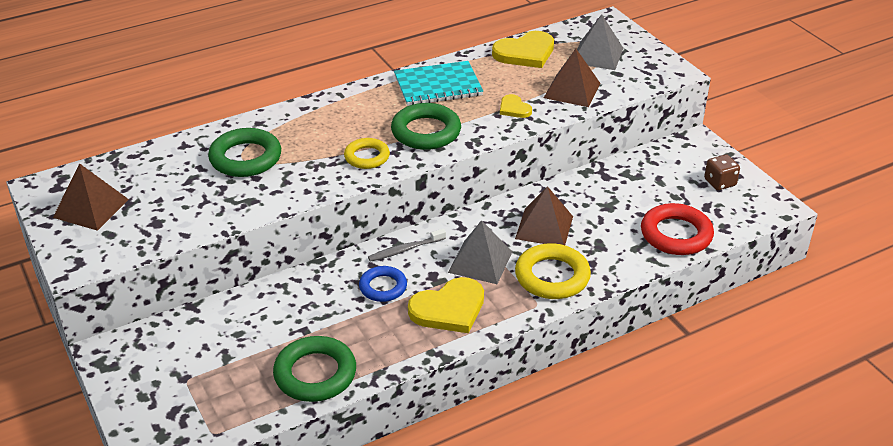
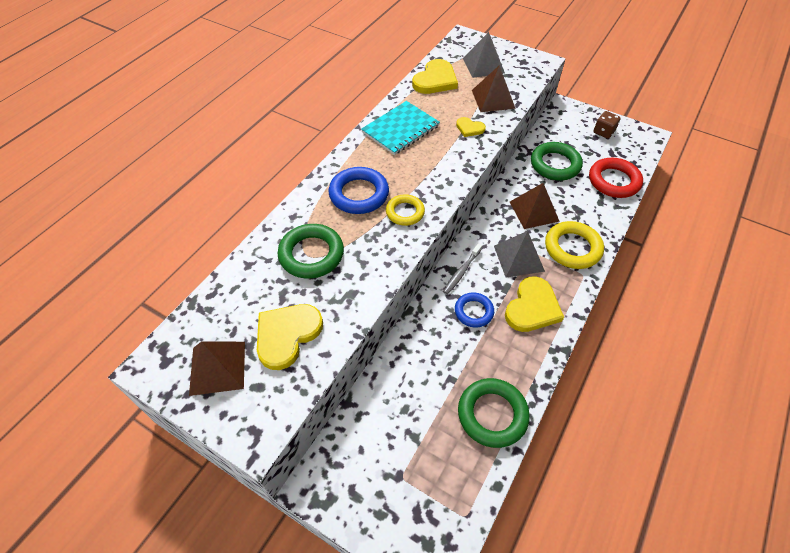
camera: 30 degrees left, 15 degrees up
green ring [391,103,461,150] -> green ring moved to [531,142,583,181]
none -> yellow heart [257,304,323,370]
none -> blue ring [329,167,389,214]

